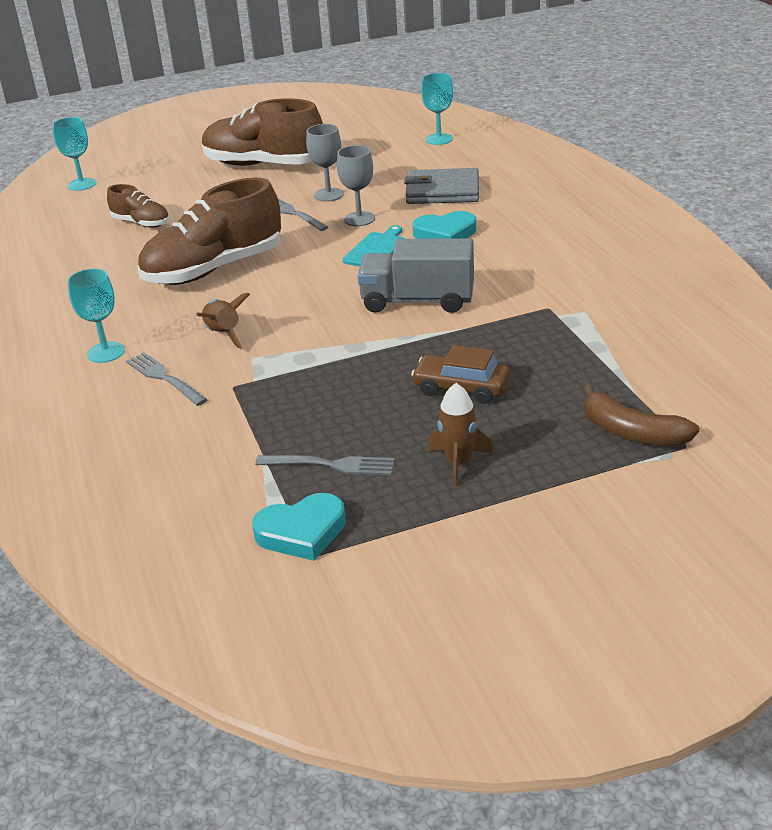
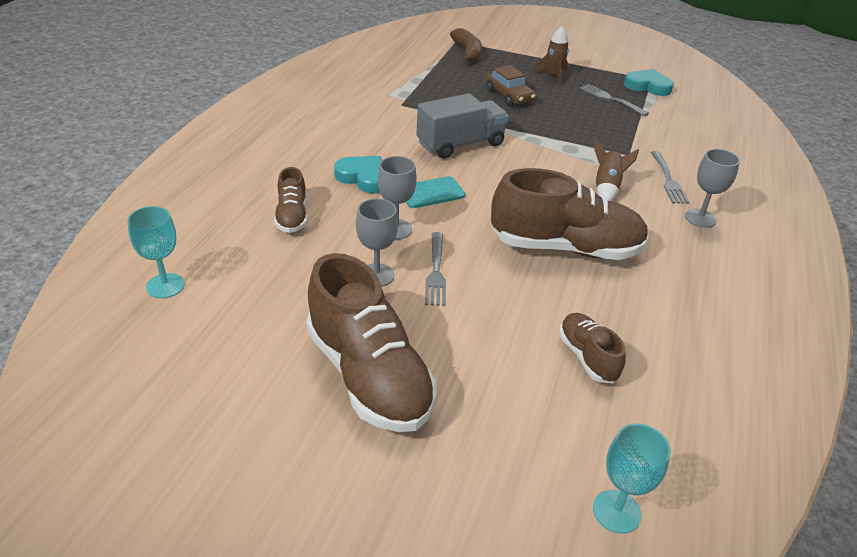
camera: 145 degrees left, 5 degrees up
turquoise goblet [68,268,125,363] -> grey goblet [685,149,740,228]
grey truck [357,238,474,313] -> grey truck turned 75 degrees counterclockwise [416,93,508,159]
grey wallet [404,168,479,204] -> brown shoe [274,167,308,233]

